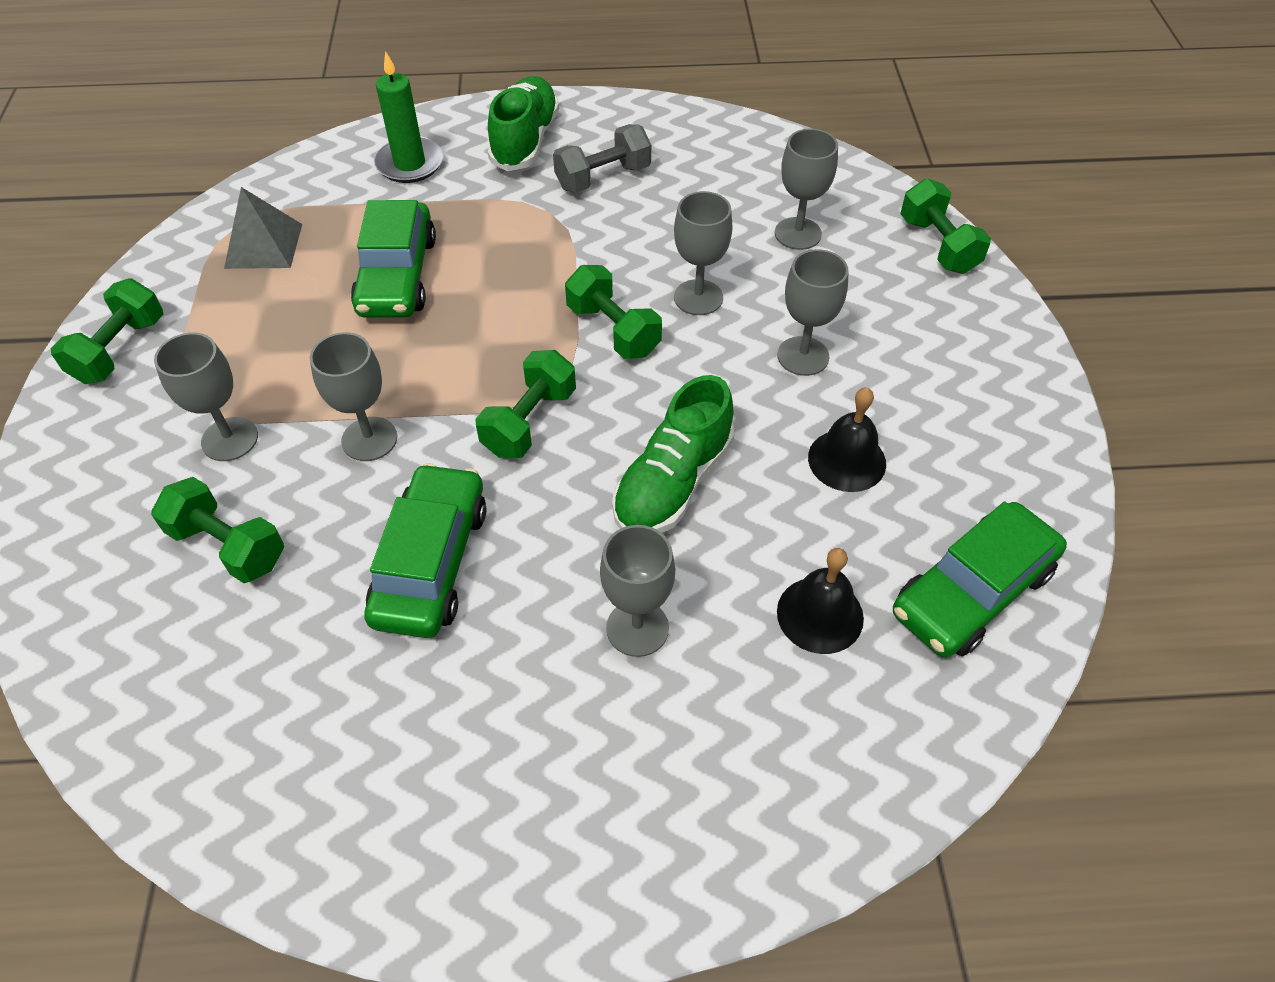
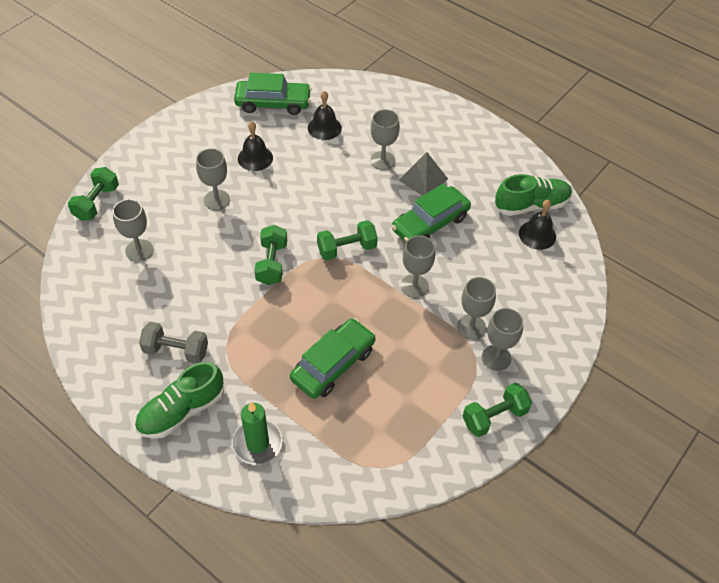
camera: 140 degrees left, 0 degrees up
green dumbbell [151,477,284,583] -> none
grey pyramid [224,187,302,269] -> grey pyramid moved to [399,152,448,196]
green shoe [612,375,734,533] -> green shoe moved to [495,174,572,216]
grey goblet [674,191,733,315] -> grey goblet moved to [482,308,524,371]
none -> black bell [519,200,556,250]

